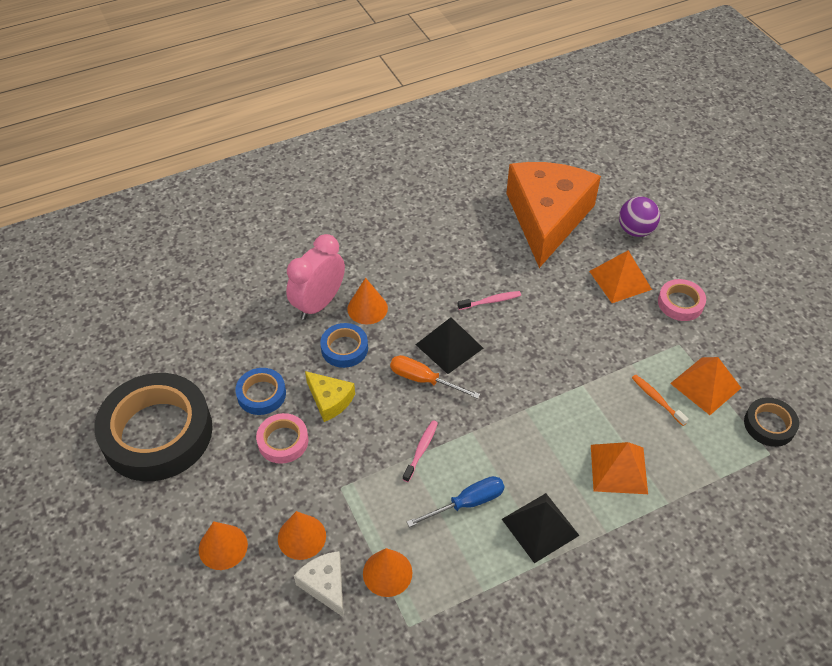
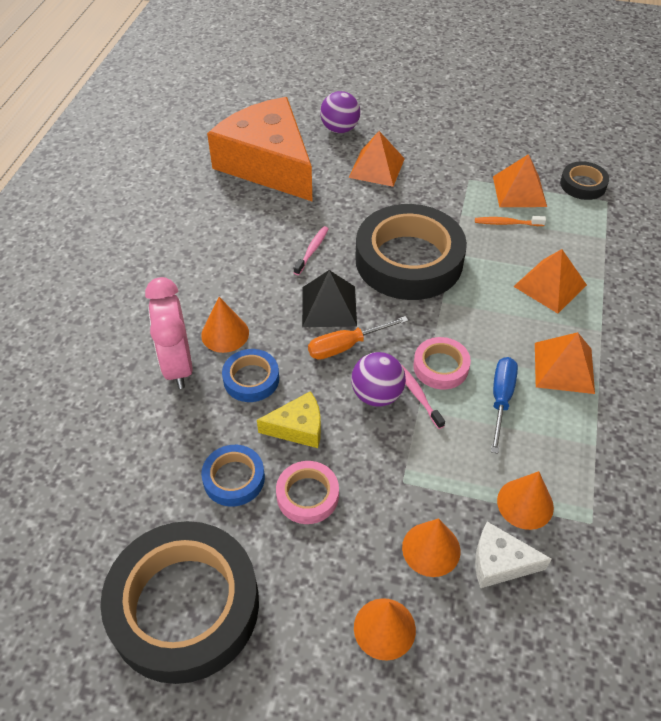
camera: 50 degrees left, 0 degrees up
black pyramid [502,493,580,563] -> orange pyramid [535,332,595,394]
pink tape [658,279,706,321] -> pink tape moved to [413,337,471,389]
none -> purple ball [351,352,406,407]
none -> black tape [355,204,467,300]

